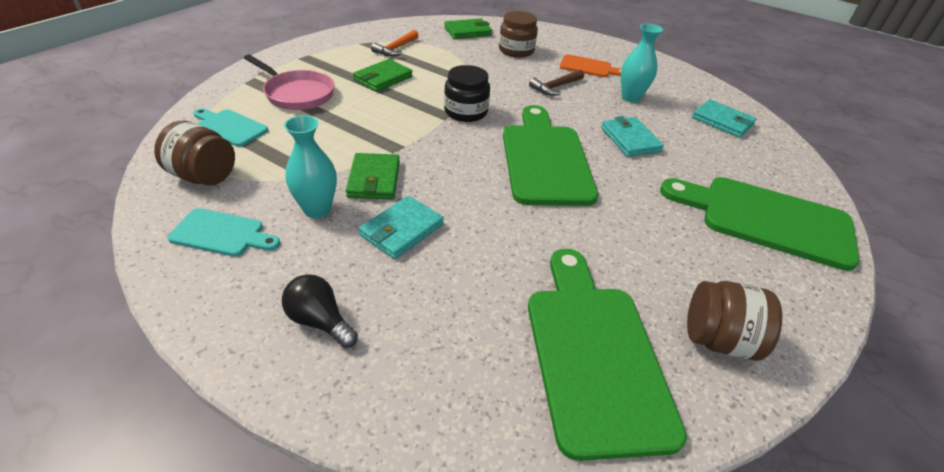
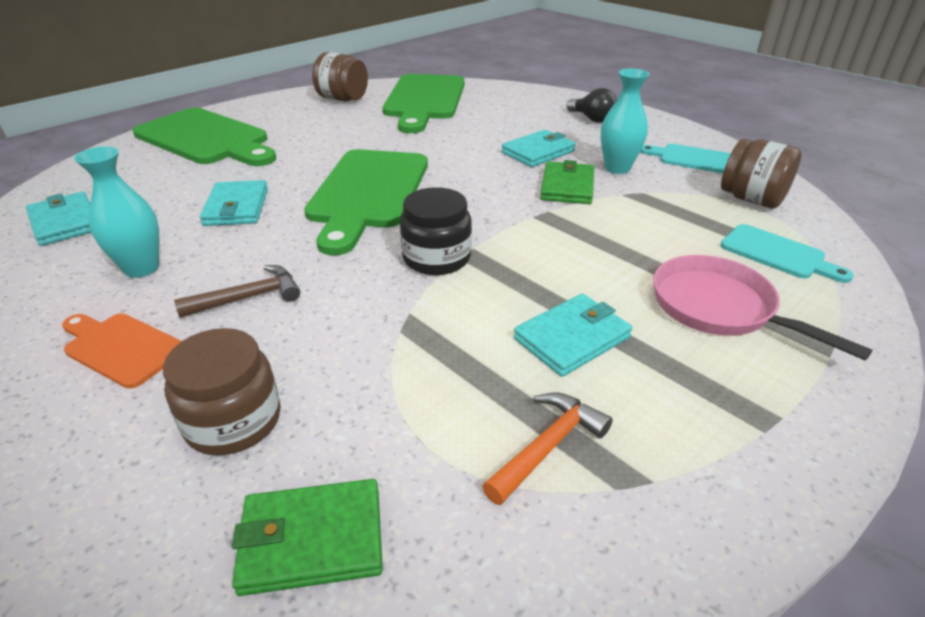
camera: 165 degrees left, 5 degrees down
green wallet [353,59,413,92] -> turquoise wallet [514,294,632,377]

